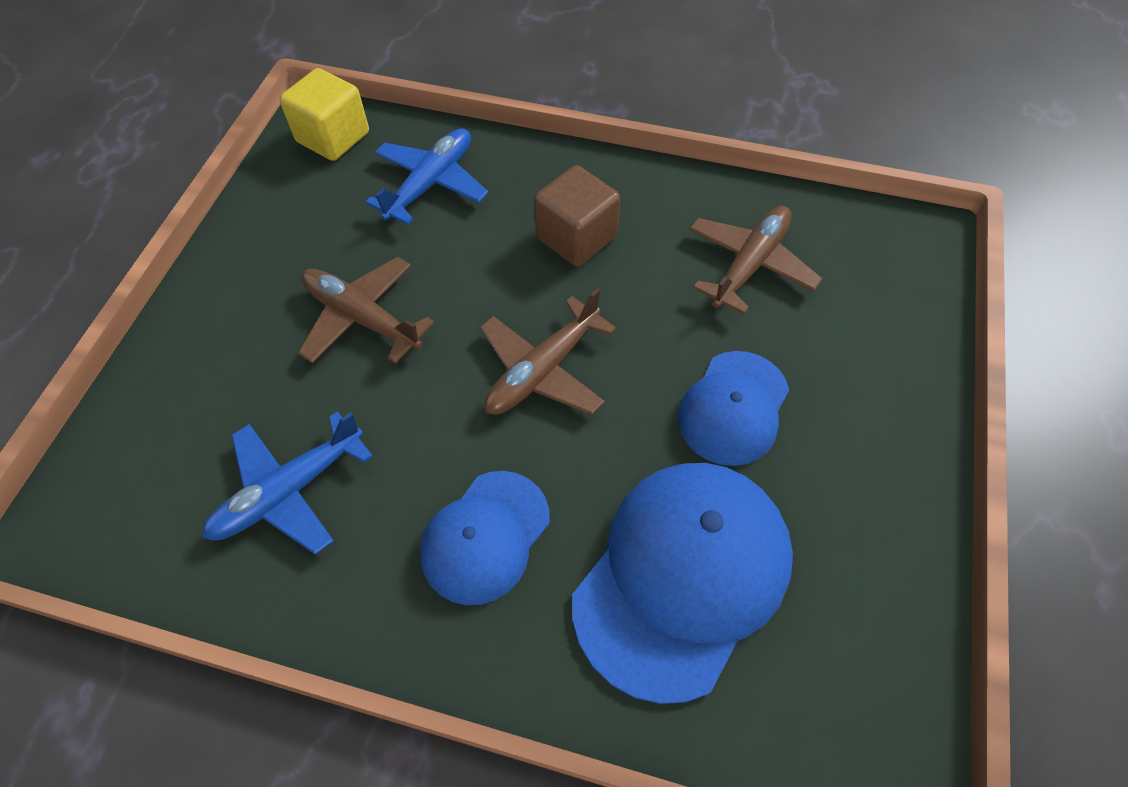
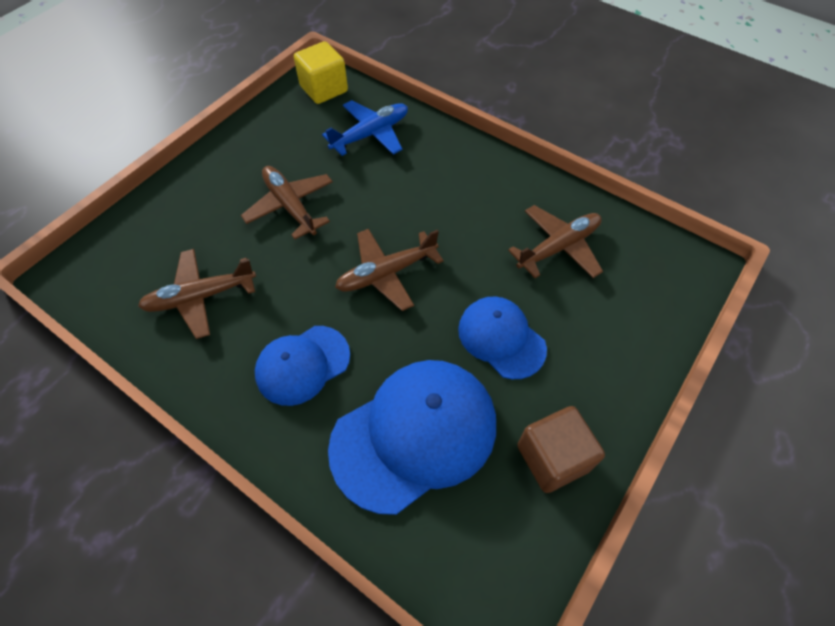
camera: 20 degrees right, 0 degrees up
blue plane [202,412,373,555] -> brown plane [138,249,256,339]
brown cube [534,165,620,267] -> brown cube moved to [517,406,605,493]
blue cap [678,351,789,466] -> blue cap turned 90 degrees clockwise [458,296,547,379]

